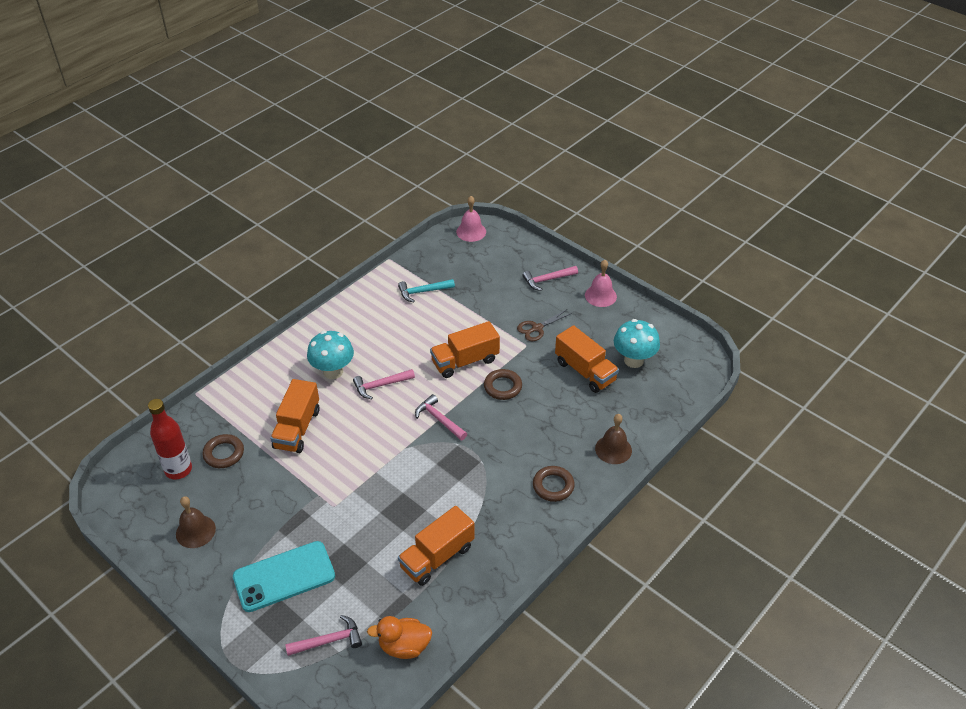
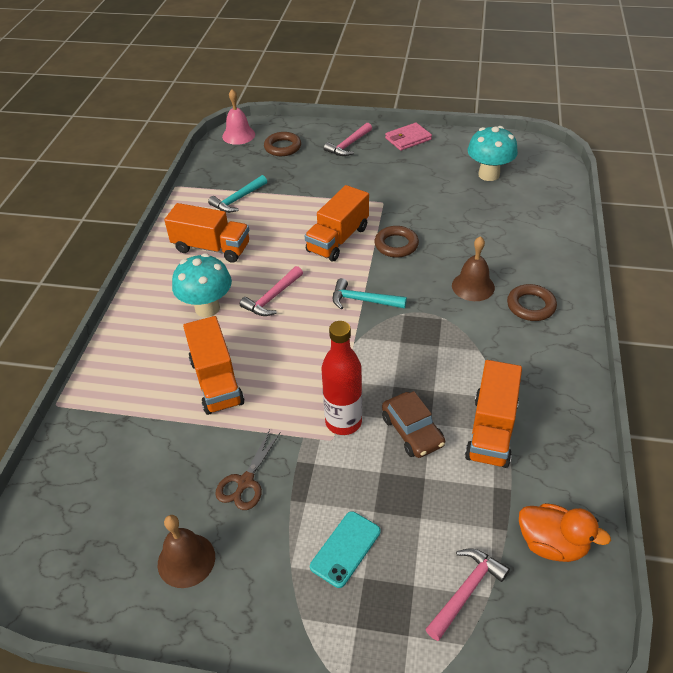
camera: 30 degrees left, 0 degrees up
red bottle [148,399,192,480] -> red bottle moved to [321,321,362,435]
brown ring [203,434,244,468] -> brown ring moved to [264,132,301,156]
turquoise phone [233,541,335,612] -> turquoise phone [310,511,381,588], size x0.57
orange duck [367,616,432,659] -> orange duck turned 120 degrees counterclockwise [519,503,611,562]
pink hammer [415,394,467,440] -> turquoise hammer [333,278,407,309]
brown scissors [517,309,572,341] -> brown scissors moved to [215,429,281,510]
orange truck [555,325,619,393] -> orange truck moved to [164,203,249,263]
pink bell [585,260,617,307] -> pink wallet [385,122,432,151]
brown bell [595,414,632,464] -> brown bell moved to [452,236,495,301]
none -> brown car [382,391,445,458]

